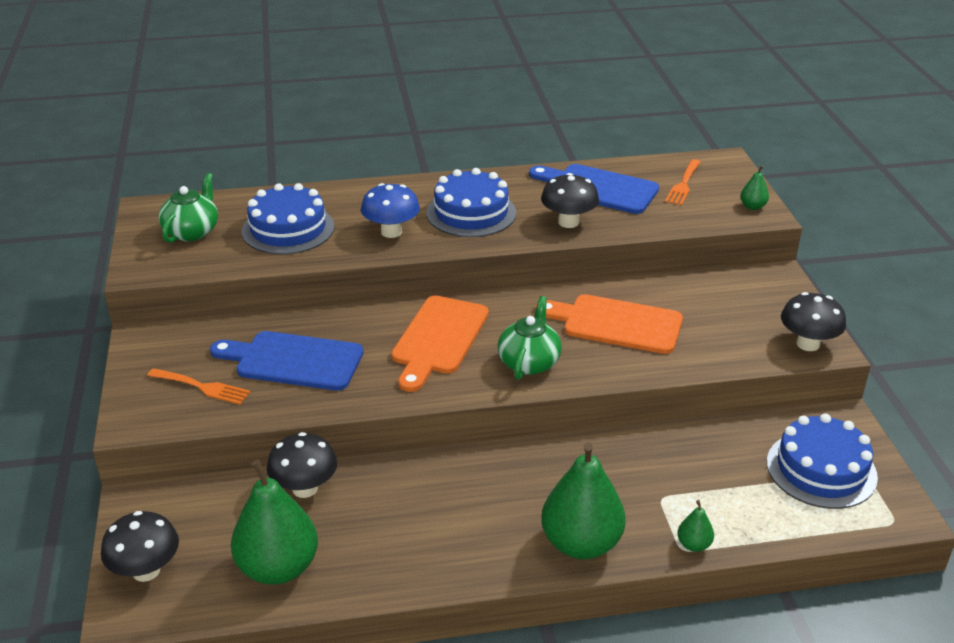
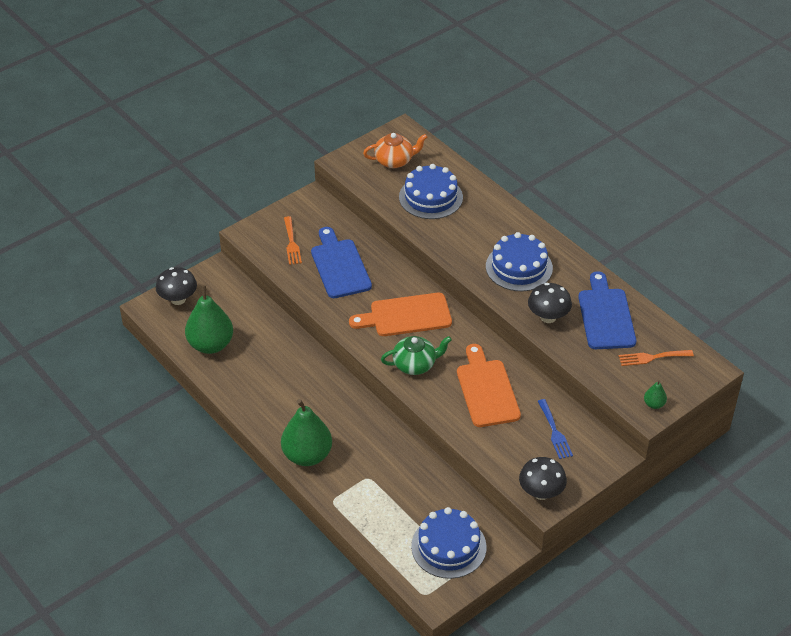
camera: 60 degrees right, 10 degrees up
green teapot [159,173,218,243] -> orange teapot [363,133,427,168]
black mushroom [267,432,337,498] -> none
blue mushroom [361,183,420,238] -> none
green pear [677,500,714,552] -> none
none -> blue fork [538,399,573,459]

